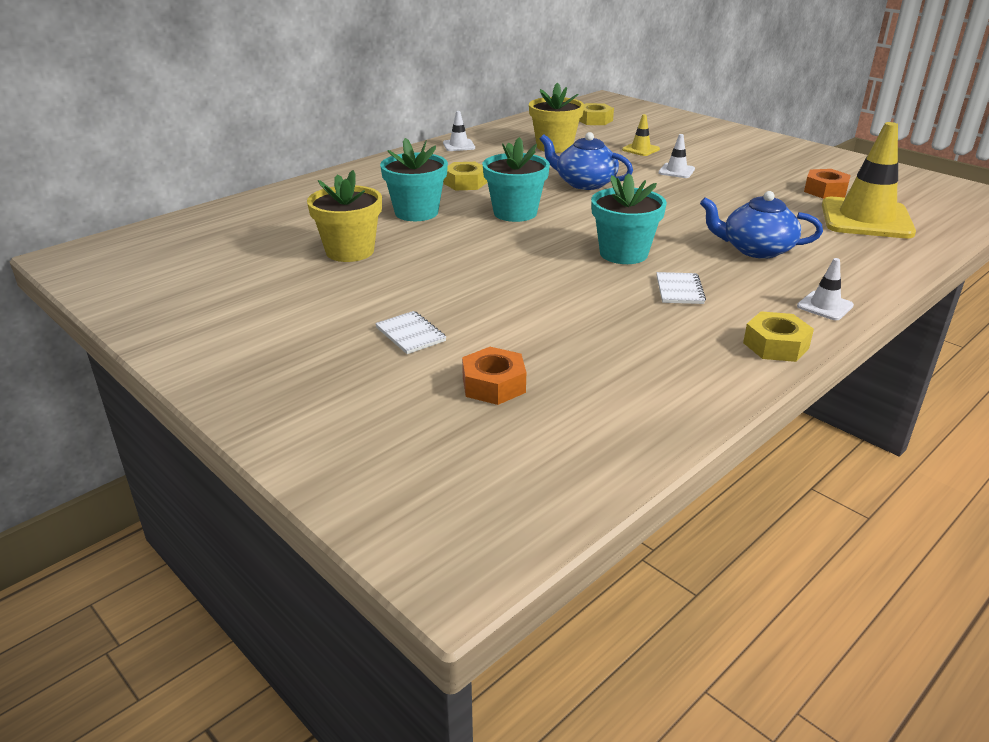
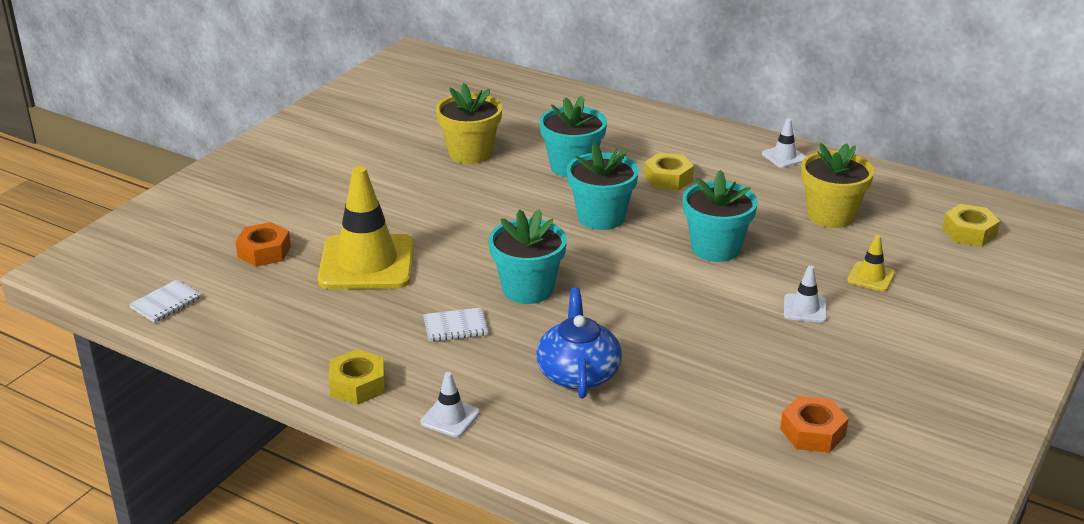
camera: 75 degrees right, 0 degrees up
white notebook [375,311,446,354] -> white notebook moved to [129,279,202,323]
blue teapot [540,132,633,190] -> turquoise flower pot [683,170,758,262]
yellow traffic cone [822,122,916,238] -> yellow traffic cone moved to [318,166,414,289]

